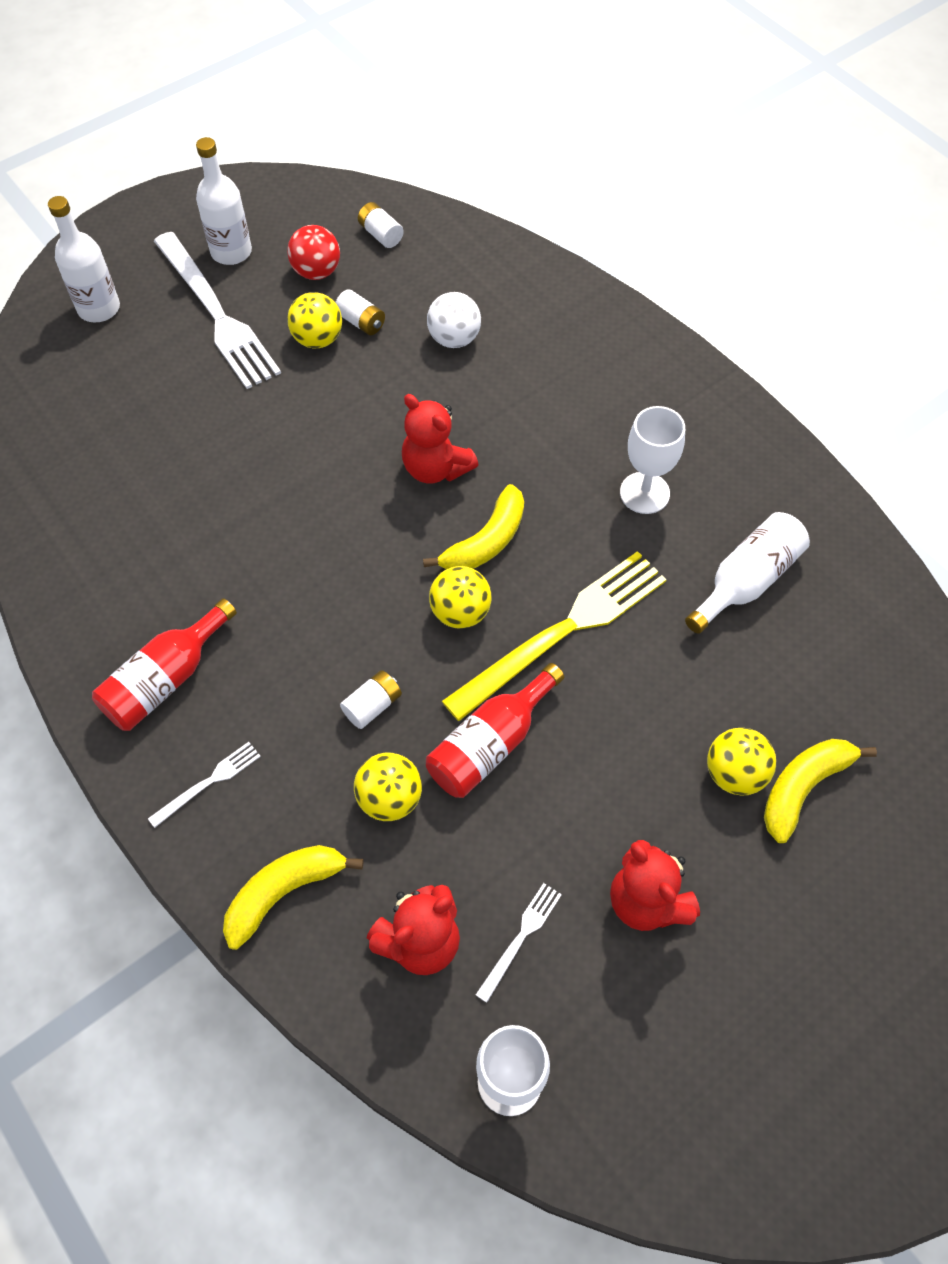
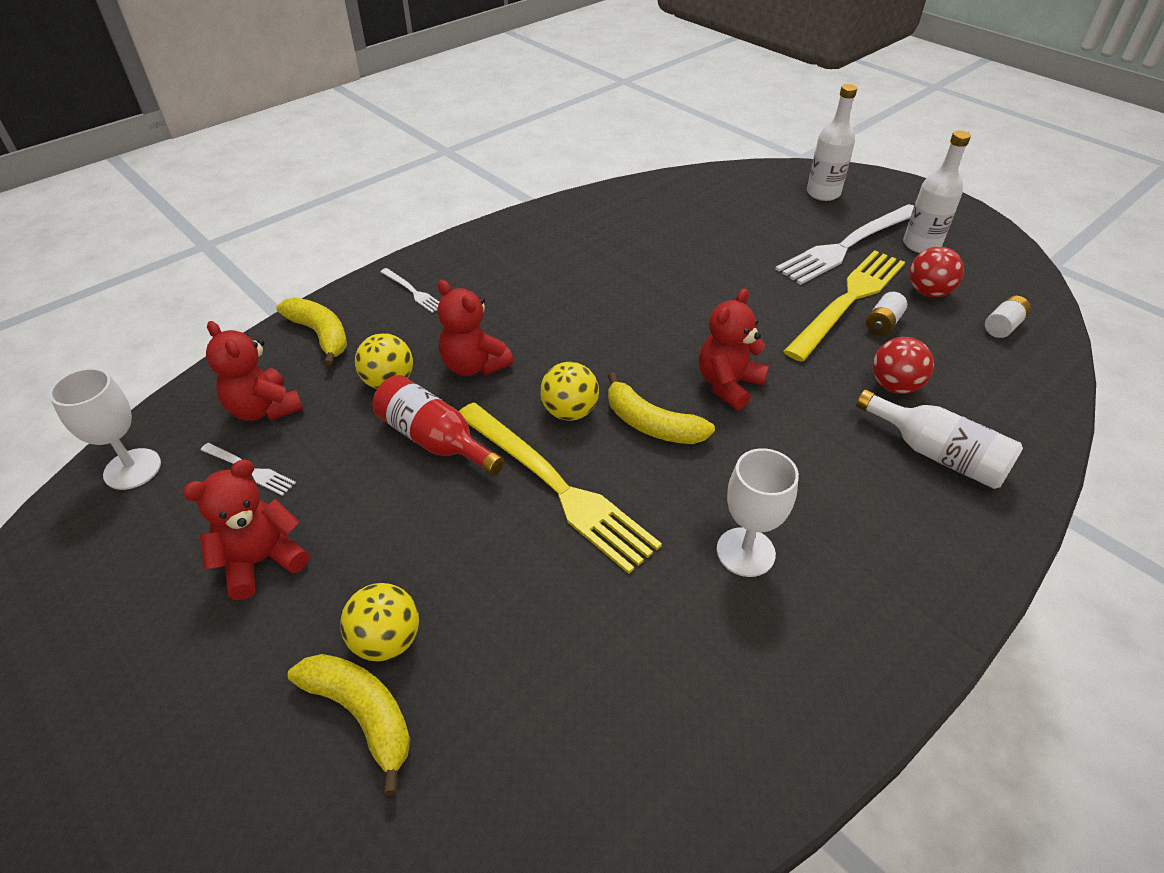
camera: 85 degrees right, 15 degrees down
red bottle [92,598,237,731] -> none
yellow ball [287,292,342,348] -> yellow fork [783,250,905,362]
white battery [340,670,402,729] -> red teddy bear [438,280,513,376]
white ball [427,292,481,348] -> red ball [873,337,934,394]
white bottle [685,512,810,634] -> white bottle moved to [856,389,1023,489]

